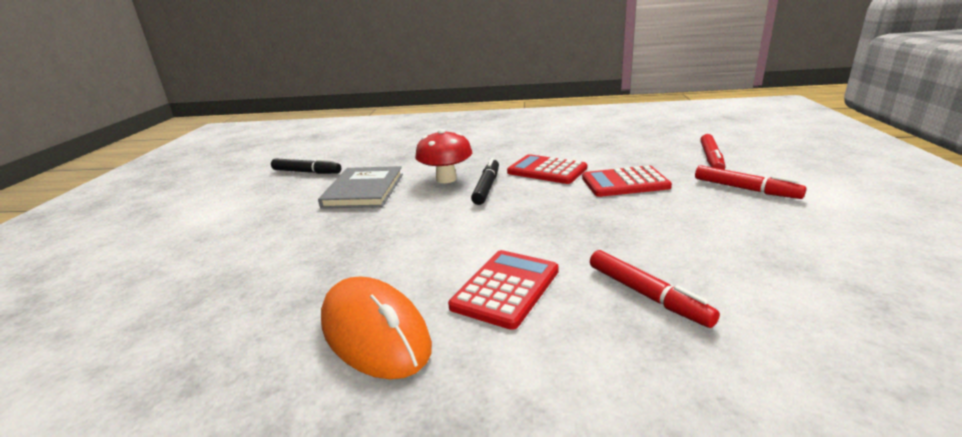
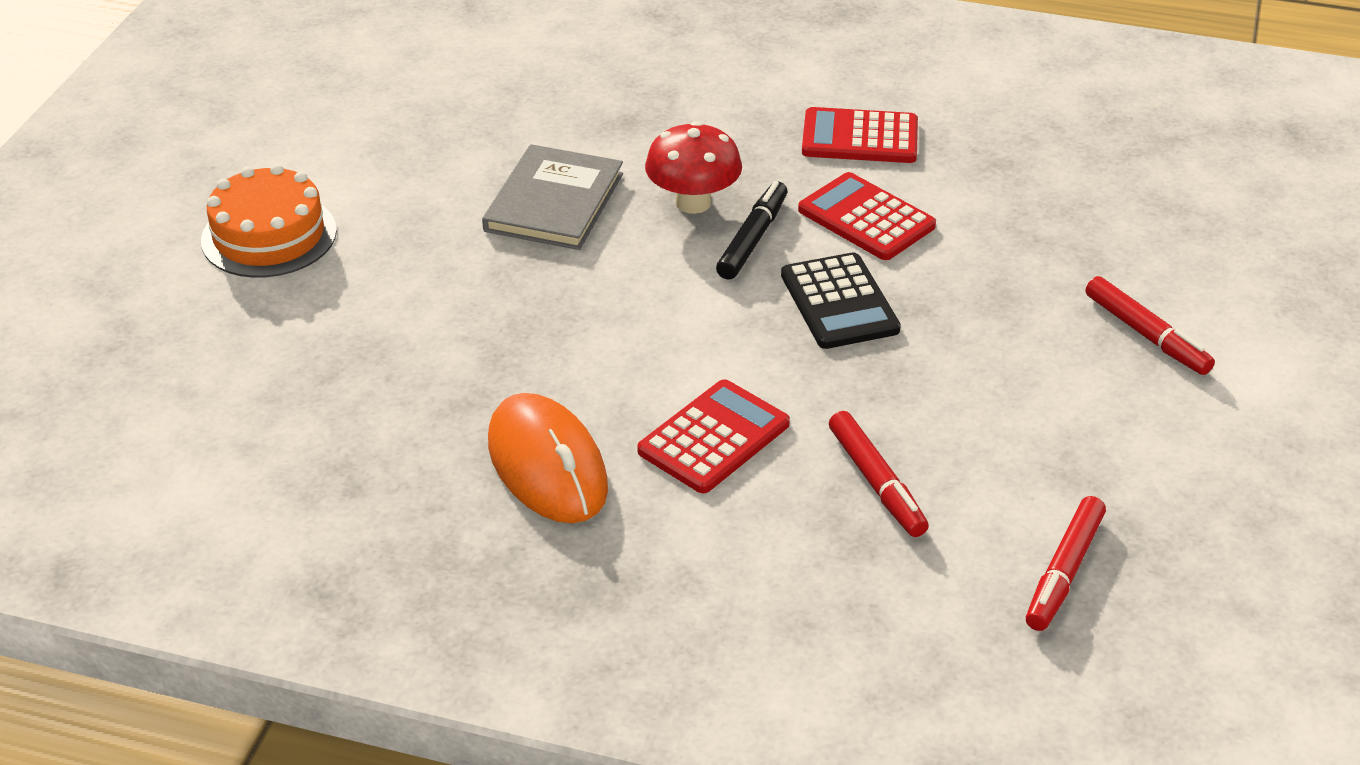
camera: 10 degrees right, 15 degrees up
black marker [271,158,341,174] -> none
red calculator [582,165,672,197] -> red calculator moved to [802,107,918,163]
red marker [700,134,725,170] -> red marker moved to [1026,496,1106,631]
none -> orange cake [201,164,337,278]
none -> black calculator [781,252,901,349]

